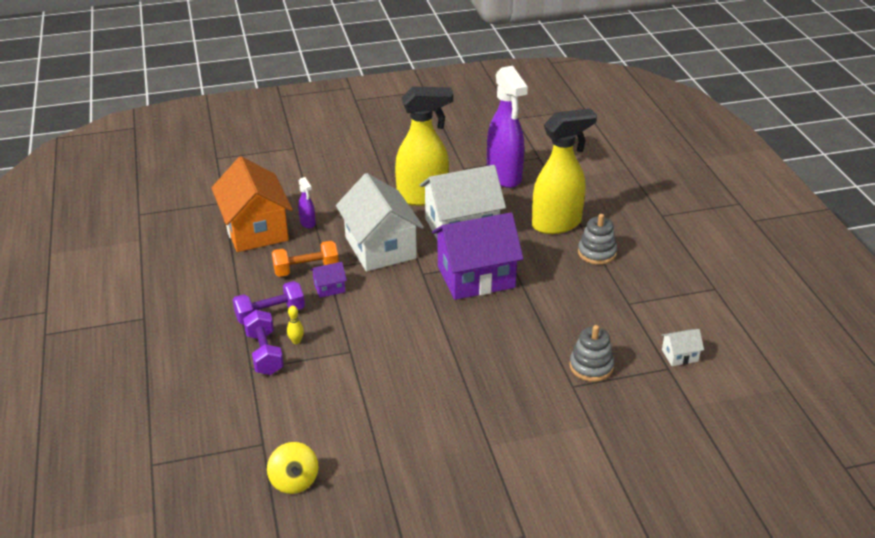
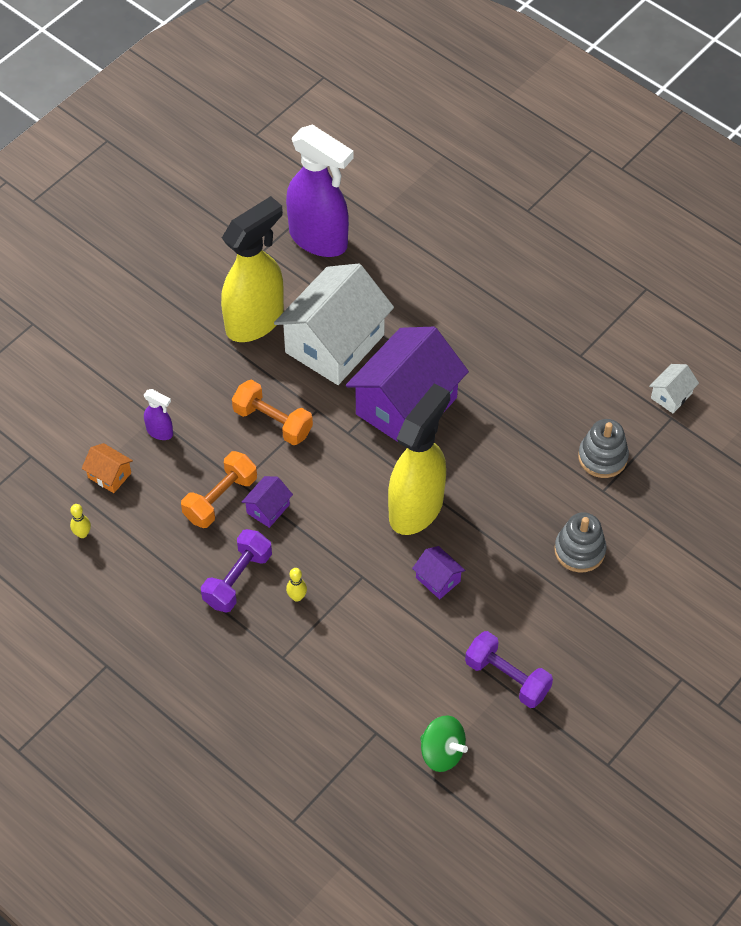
camera: 35 degrees left, 20 degrees up
orange house [211,156,293,252] -> orange house [82,443,133,493], size x0.41
purple dumbbell [243,310,284,375] -> purple dumbbell moved to [465,631,553,708]
yellow spinning top [267,442,319,494] -> green spinning top [420,715,468,772]
white house [336,173,424,271] -> orange dumbbell [232,380,313,445]
yellow spray bottle [532,109,597,234] -> yellow spray bottle moved to [388,383,450,535]
grey stacking toy [578,214,617,265] -> grey stacking toy moved to [554,512,606,573]
none -> yellow bowling pin [70,504,91,538]
none -> purple house [412,546,465,599]

